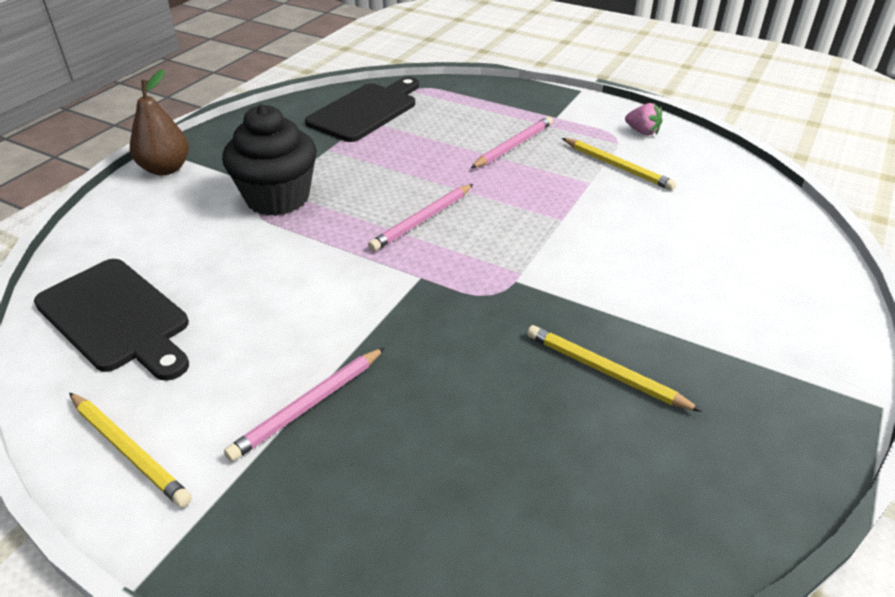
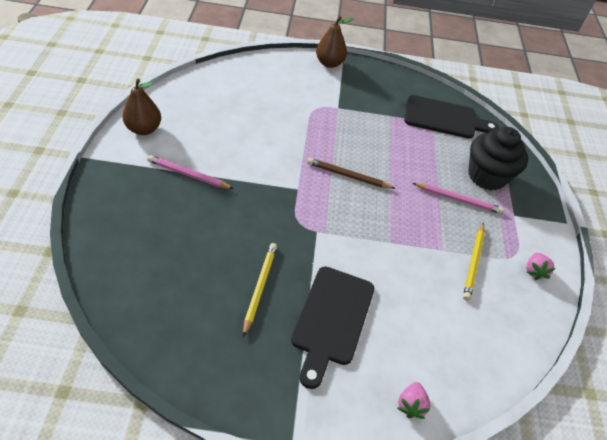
camera: 60 degrees right, 10 degrees up
black cutting board [34,259,189,381] -> black cutting board moved to [291,267,374,389]
yellow pencil [69,393,192,507] -> brown pear [123,79,161,135]
black cupcake [222,104,317,216] -> black cupcake moved to [468,127,528,190]
pink pencil [368,184,473,251] -> brown pencil [307,158,395,189]
none -> pink strawberry [397,382,430,419]

